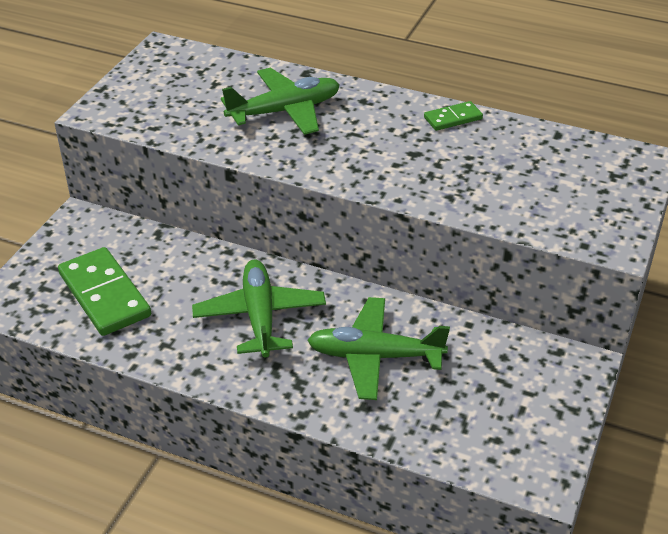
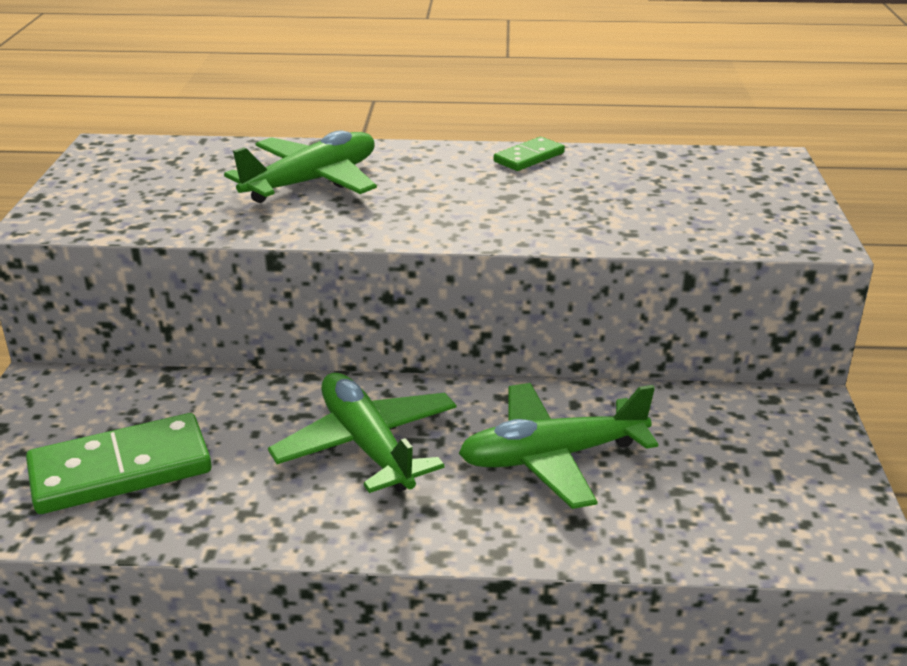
camera: 20 degrees left, 10 degrees down
green domino [58,247,151,336] -> green domino turned 60 degrees counterclockwise [26,413,212,514]

